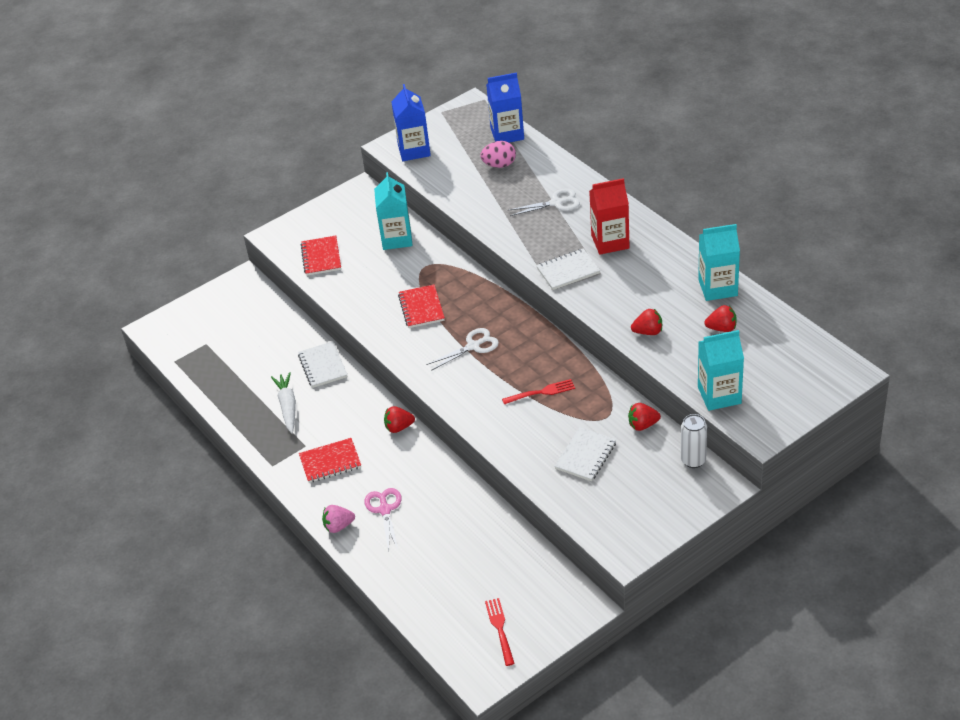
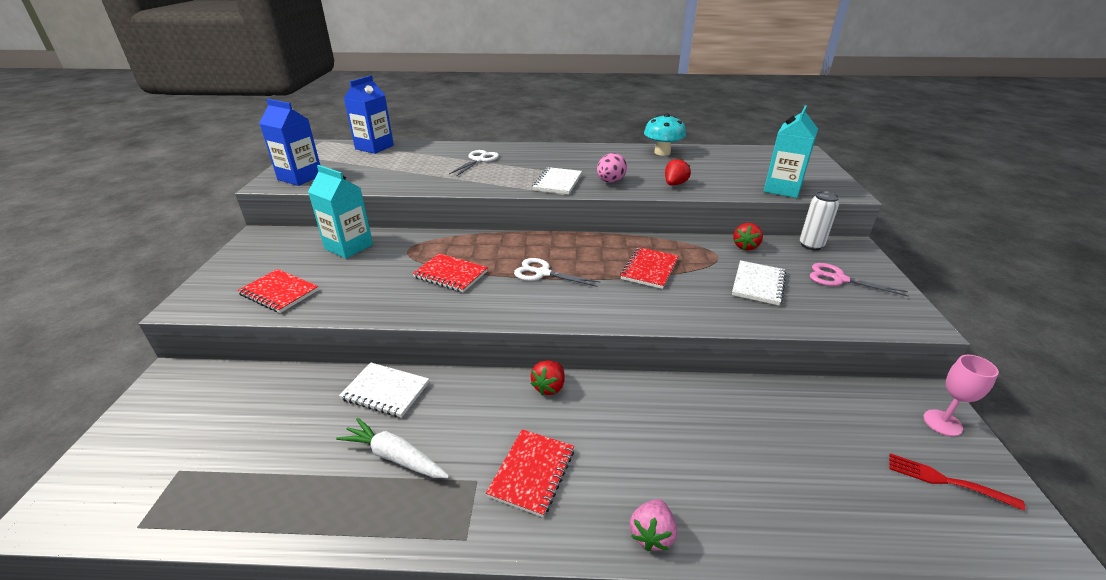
camera: 55 degrees left, 10 degrees down
pink scissors [364,488,402,551] -> pink scissors moved to [810,263,908,296]
white scissors [427,328,499,371] -> white scissors turned 75 degrees counterclockwise [514,258,601,287]
pink egg [480,141,516,168] -> pink egg moved to [597,153,627,183]
red fork [502,379,575,404] -> red notebook [620,247,678,289]
white notebook [554,427,616,481] -> white notebook turned 45 degrees clockwise [732,260,786,305]
red carton [589,178,629,255] -> none
turquoise carton [698,224,740,301] -> turquoise mushroom [644,113,686,156]
red strawberry [704,305,737,332] -> none
none -> pink goblet [923,355,999,436]

